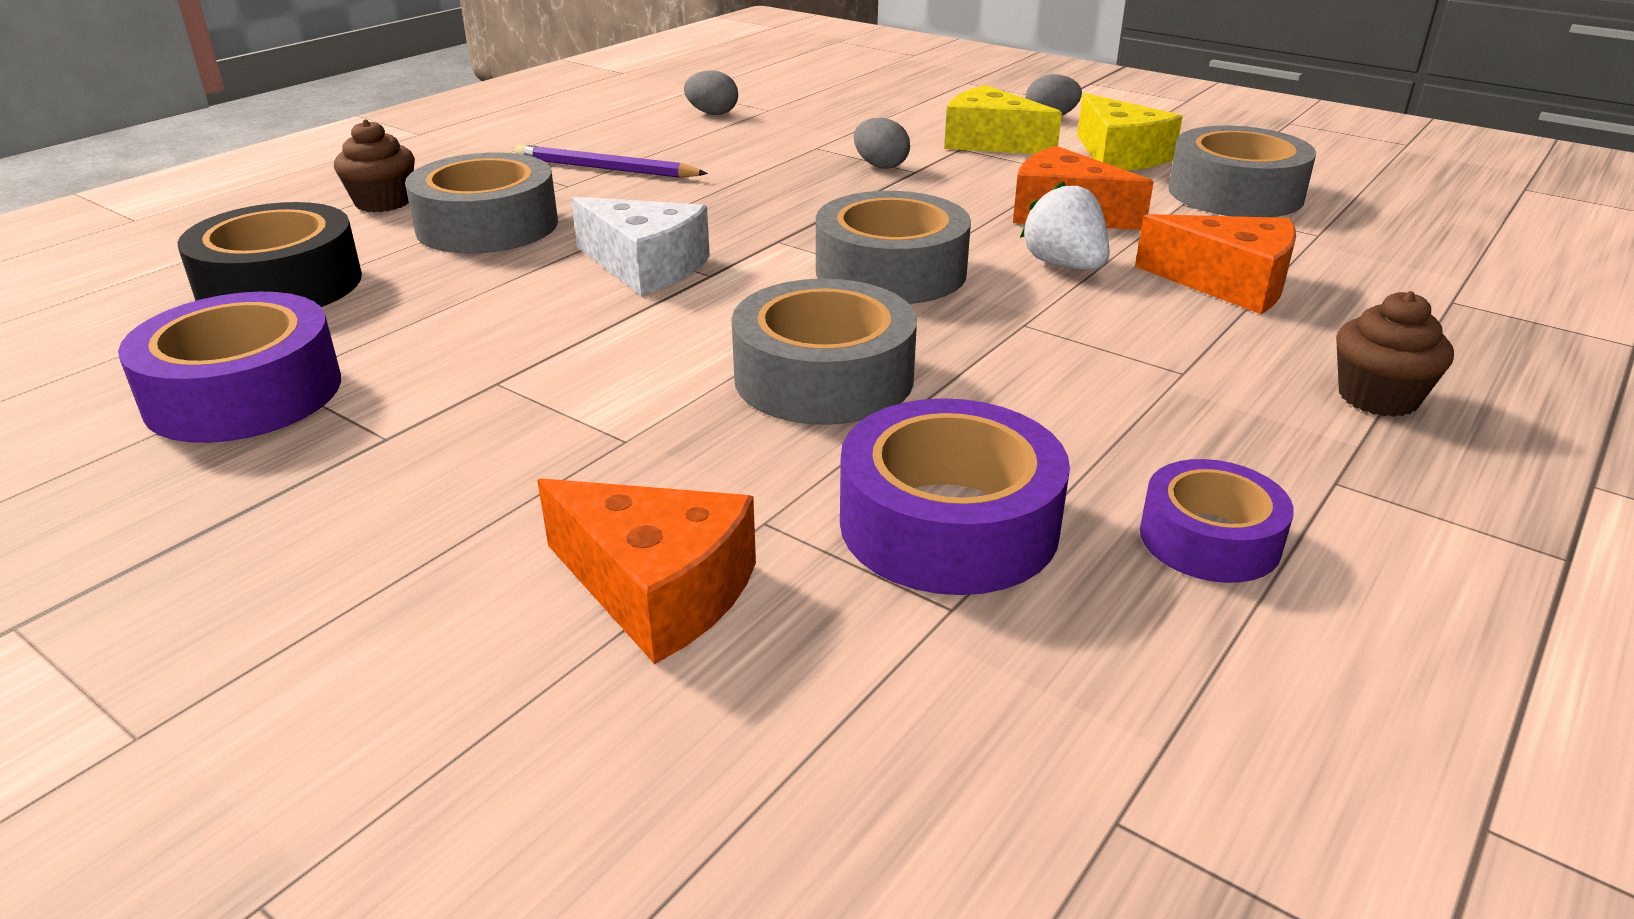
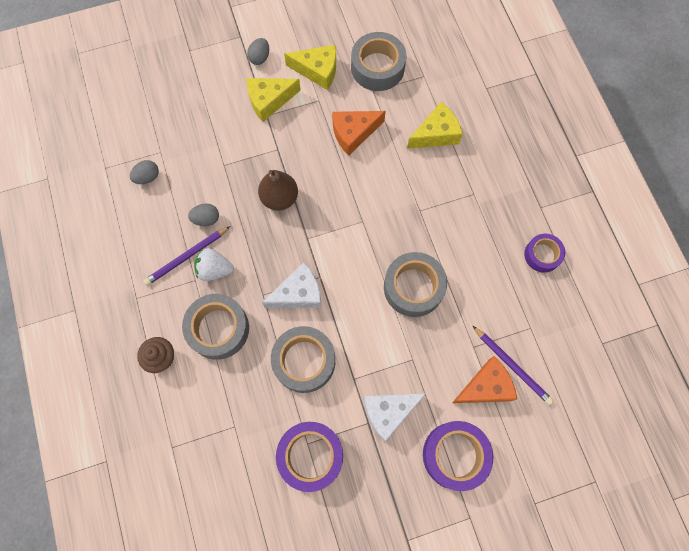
camera: 55 degrees left, 40 degrees up
black tape [177,202,362,307] -> none
grey tape [816,191,971,304] -> grey tape moved to [271,326,335,393]
purple tape [840,398,1070,595] -> purple tape moved to [423,421,493,491]
grey egg [854,118,910,169] -> grey egg moved to [188,204,219,226]
white strawberry [1020,181,1109,270] -> white strawberry moved to [194,248,234,281]
orange cheese [1135,214,1296,314] -> yellow cheese [407,102,463,149]
brown cupcake [1336,291,1454,417] -> none
none -> brown pear [258,170,298,211]
none -> white cheese [364,393,426,442]
none -> purple pencil [473,326,554,405]

